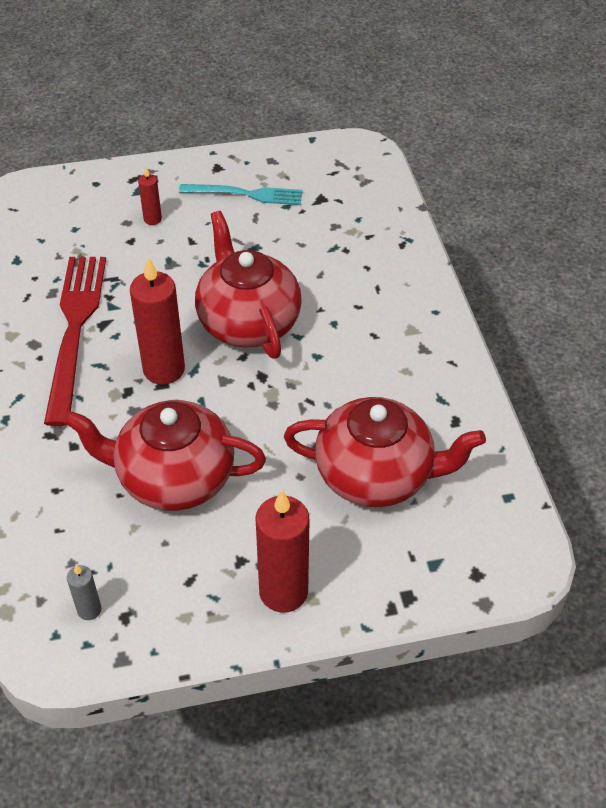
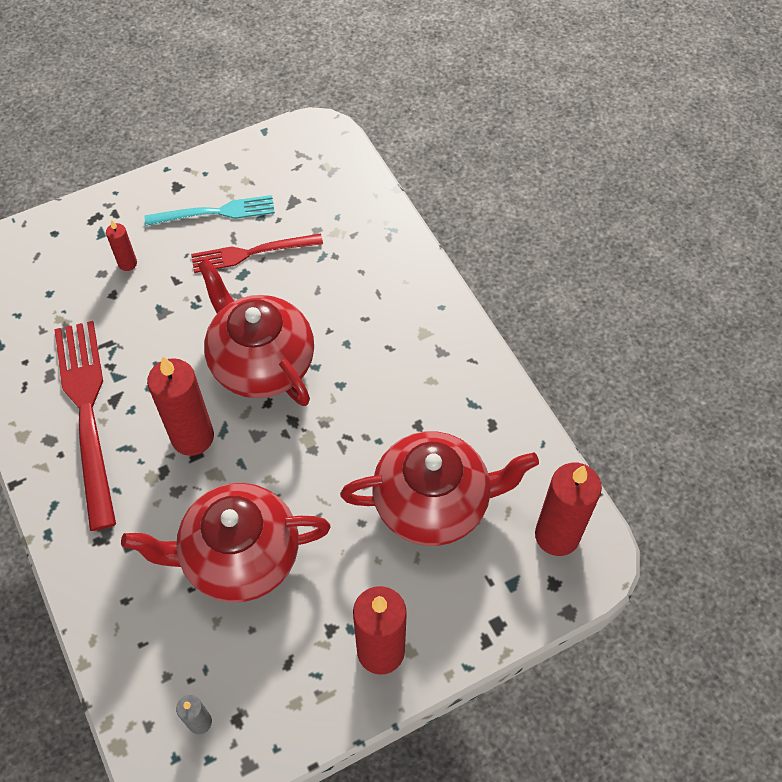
camera: 15 degrees left, 10 degrees up
none -> red fork [191,234,323,273]
none -> red candle [535,463,602,556]

